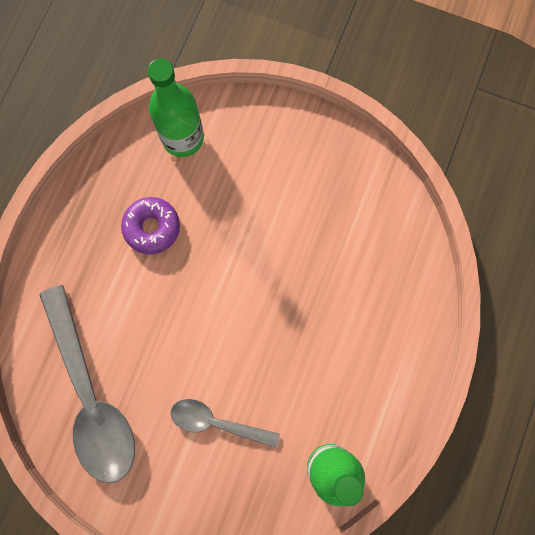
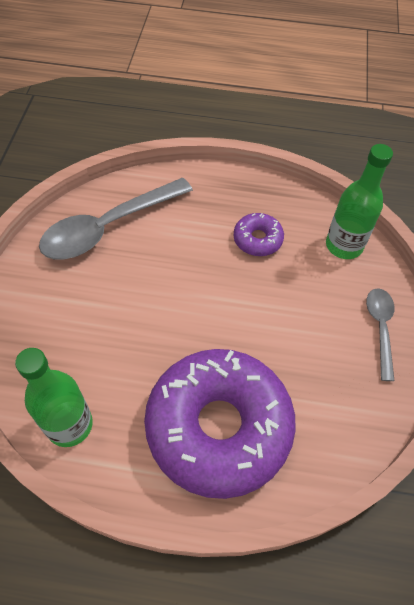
camera: 75 degrees right, 20 degrees down
grey spoon [170,399,280,448] -> grey spoon moved to [366,288,395,381]
none -> purple donut [144,349,296,499]

